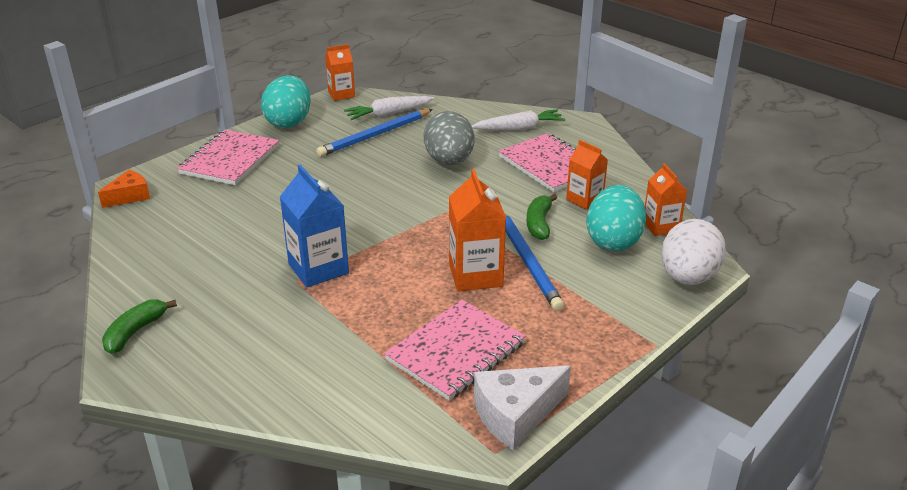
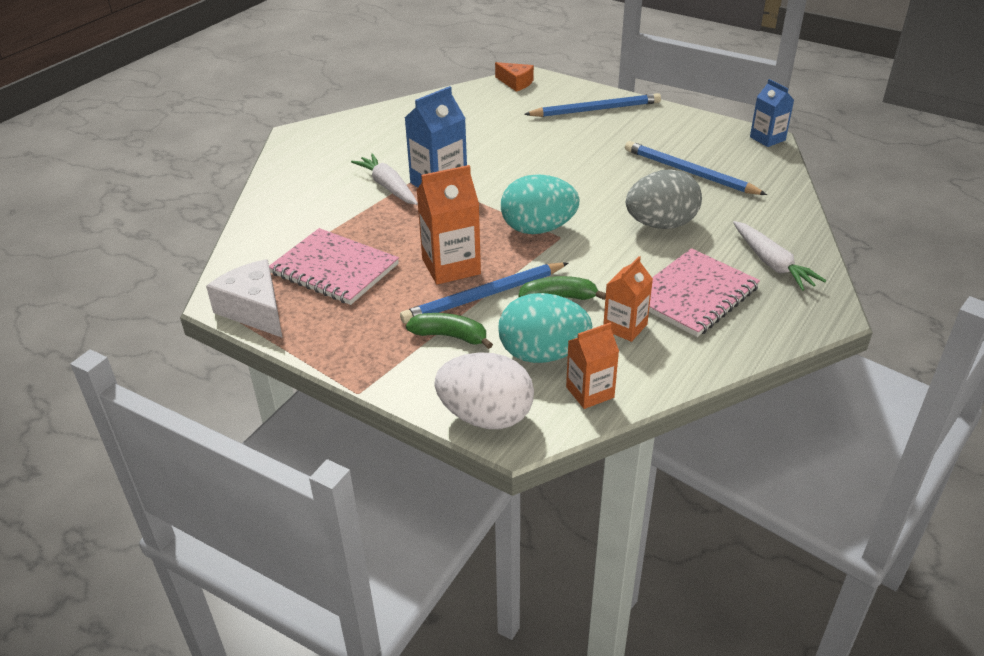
camera: 80 degrees right, 5 degrees up
green banana [102,299,177,354] -> green banana moved to [406,313,493,349]
pink notebook [177,129,279,185] -> blue pencil [524,93,661,117]
turquoise egg [261,75,311,128] -> turquoise egg moved to [501,174,580,234]
orange carton [325,44,355,101] -> blue carton [750,79,794,147]
white carrot [344,96,434,120] -> white carrot moved to [351,154,418,205]

